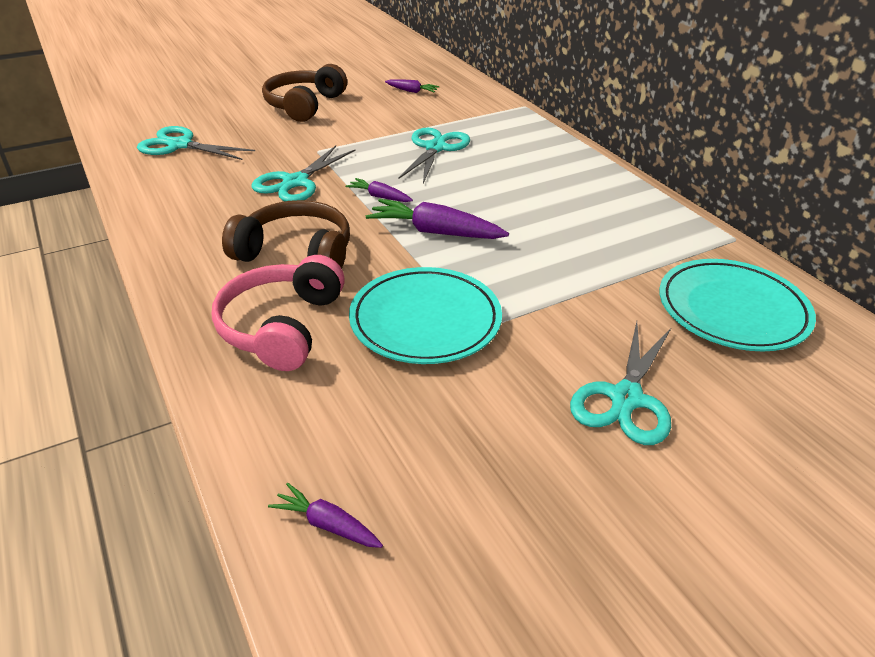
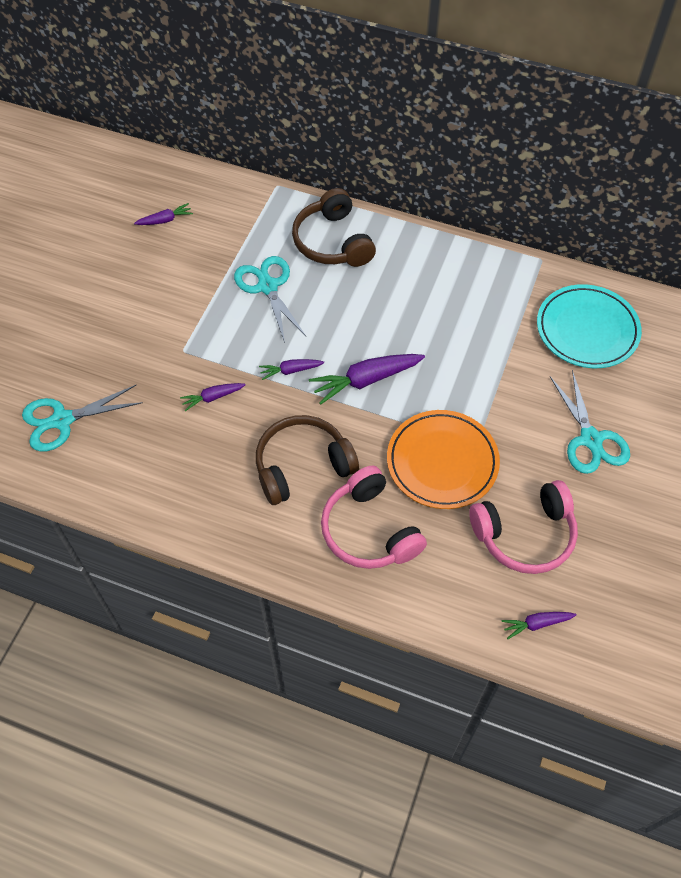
camera: 40 degrees left, 20 degrees up
turquoise scissors [251,146,356,201] -> purple carrot [180,383,246,411]
brown headphones [262,64,347,122] -> brown headphones moved to [292,188,376,267]
turquoise plate [349,267,502,364] -> orange plate [387,410,500,509]
none -> pink headphones [469,480,578,574]

